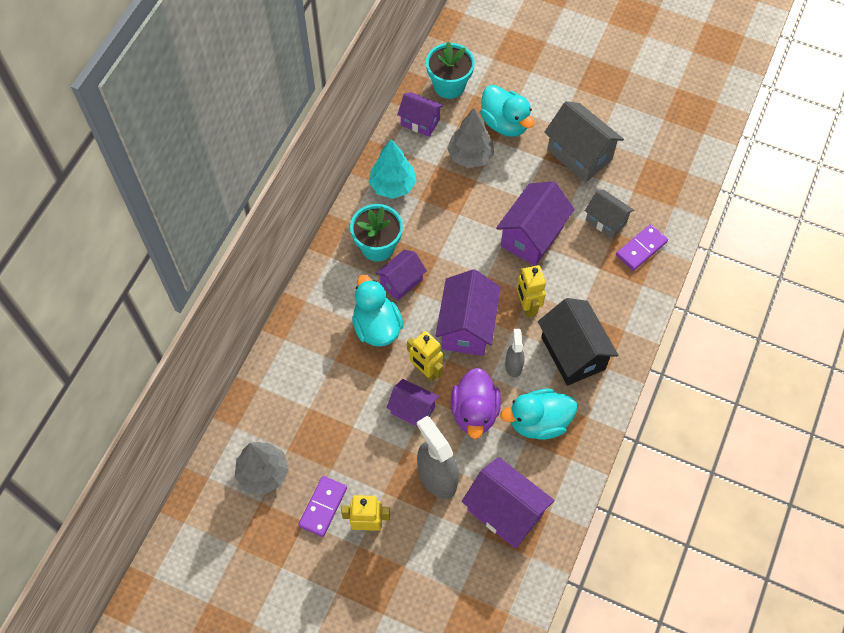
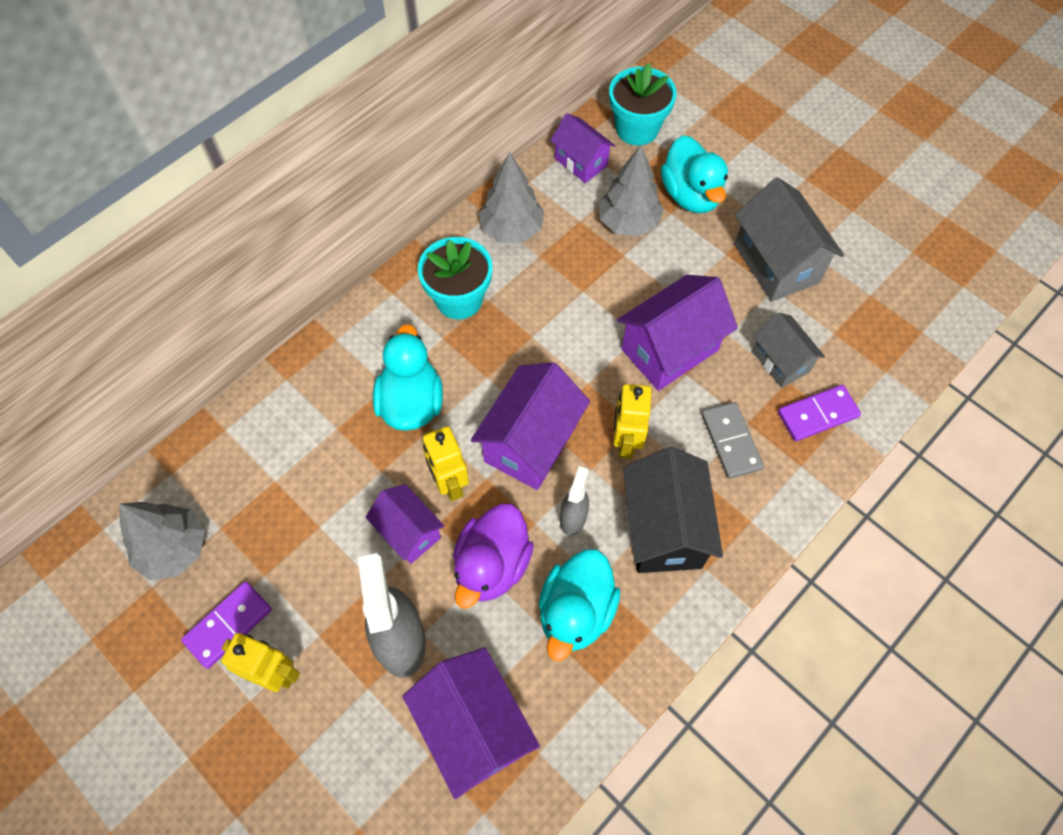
camera: 20 degrees right, 0 degrees up
turquoise tree [369,139,417,199] -> grey tree [479,152,545,243]
purple house [376,250,427,301] -> none
turquoise duck [500,389,577,440] -> turquoise duck turned 75 degrees counterclockwise [539,549,620,661]
none -> grey domino [702,402,764,479]

